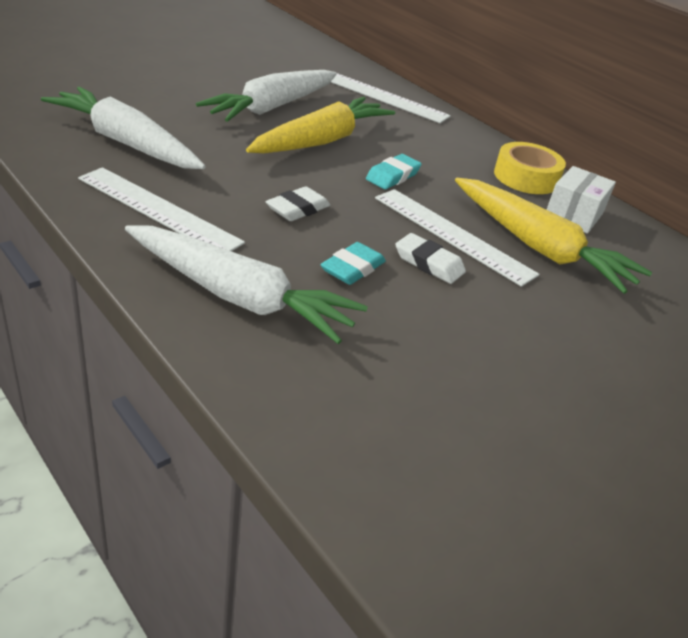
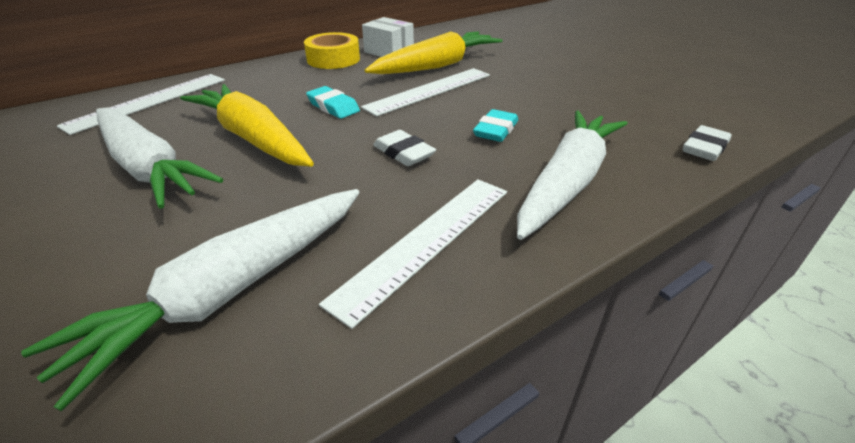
camera: 80 degrees left, 0 degrees up
turquoise eraser [320,242,386,285] -> turquoise eraser turned 75 degrees clockwise [473,109,518,142]
white eraser [395,233,466,284] -> white eraser moved to [683,125,732,161]

